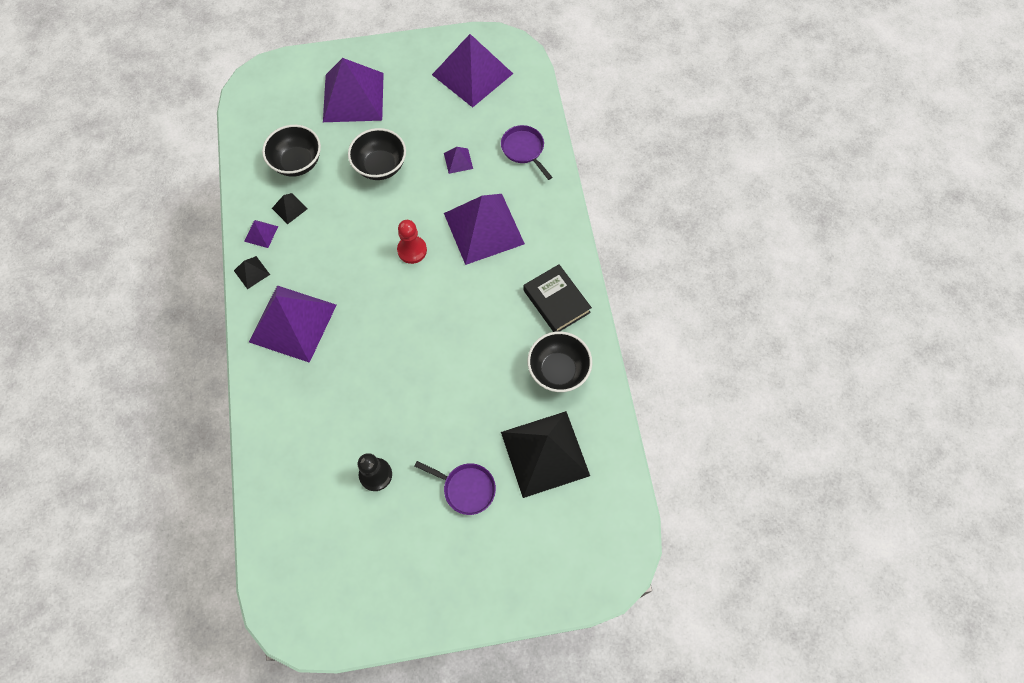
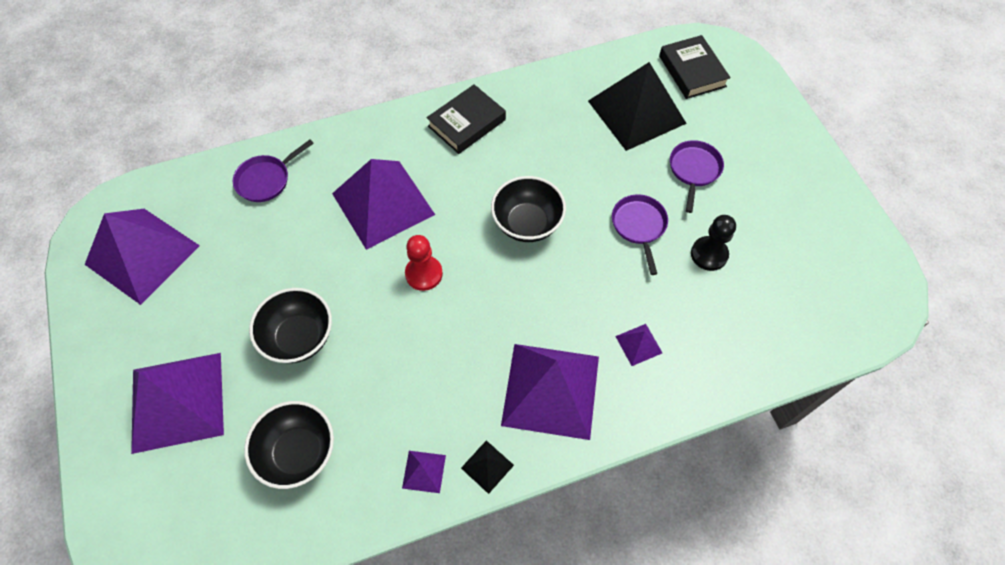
camera: 100 degrees left, 5 degrees down
black pyramid [272,193,307,224] -> none
purple pyramid [444,147,473,174] -> purple pyramid moved to [615,324,662,366]
black bowl [527,331,592,392] -> black bowl moved to [491,176,566,242]
none -> purple pan [612,194,668,275]
none -> black book [659,35,731,99]

